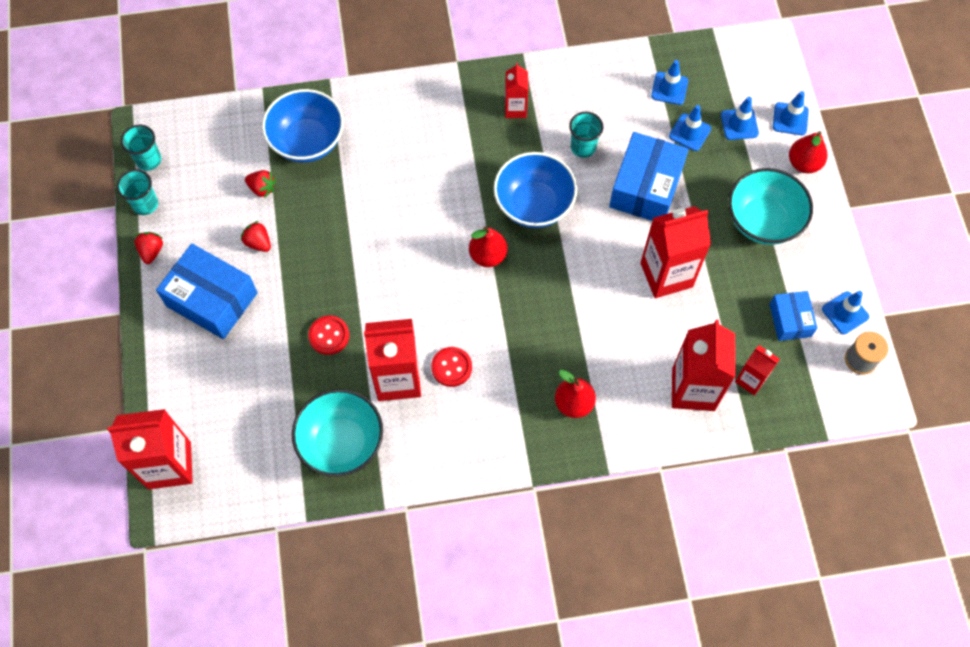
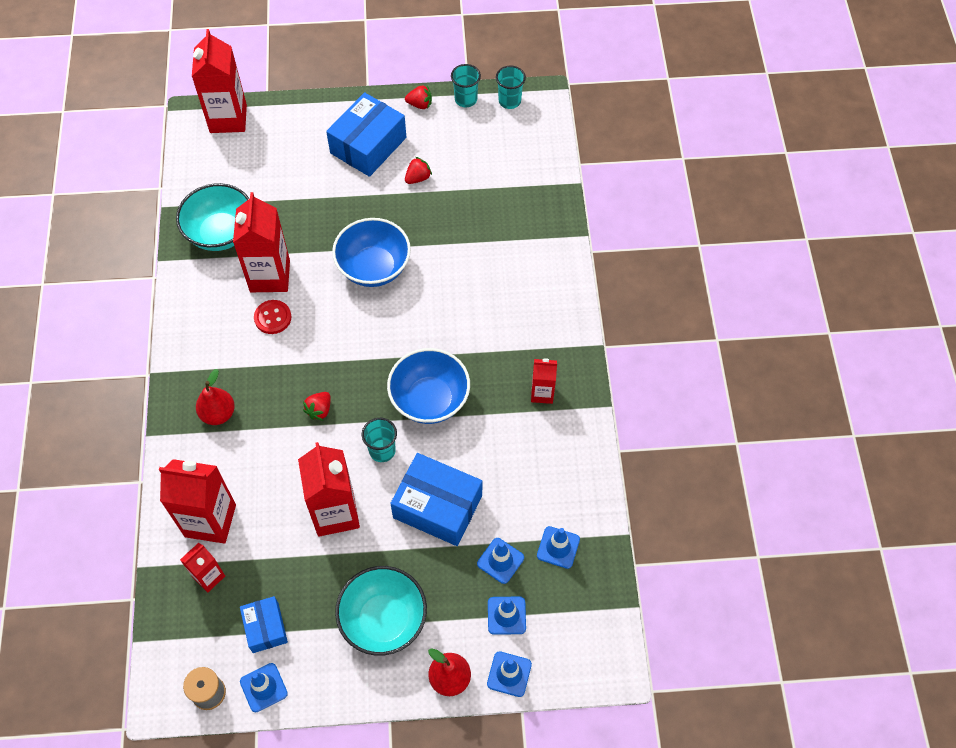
camera: 95 degrees right, 5 degrees down
red strawberry [245,170,276,198] -> red strawberry moved to [303,392,331,421]
blue bowl [262,89,344,162] -> blue bowl moved to [332,218,411,287]
red button [308,315,349,355] -> none
red pear [469,226,508,267] -> none
turquoise cup [569,112,604,158] -> turquoise cup moved to [362,418,397,462]
blue box [770,291,817,341] -> blue box turned 75 degrees clockwise [240,596,288,653]

